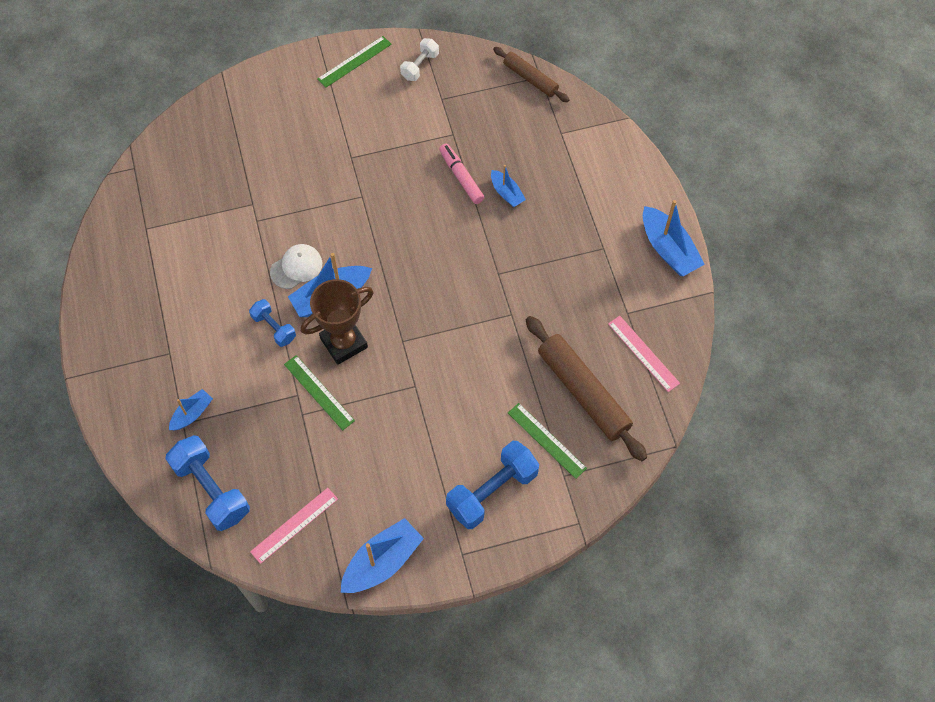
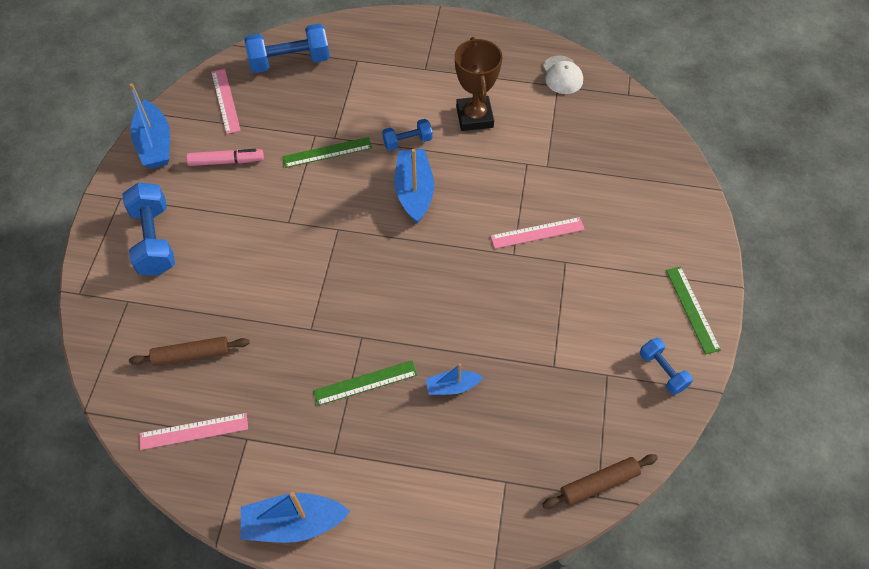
camera: 115 degrees right, 5 degrees down
blue boat [169,389,213,430] -> none
white cap [270,244,322,289] -> white cap moved to [543,56,583,94]
brown trophy [301,279,374,365] -> brown trophy moved to [455,37,502,131]
white dumbbell [400,38,439,81] -> blue dumbbell [640,338,693,395]
pink marker [439,143,484,204] -> pink marker moved to [186,149,264,166]
green ruler [508,403,587,479] -> green ruler moved to [313,361,418,406]
brown rolling pin [526,316,647,461] -> brown rolling pin [129,336,249,366], size x0.59
none -> pink ruler [490,217,585,249]

